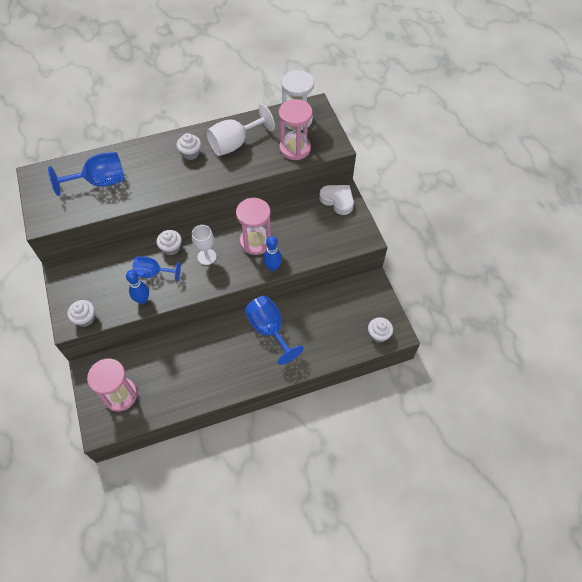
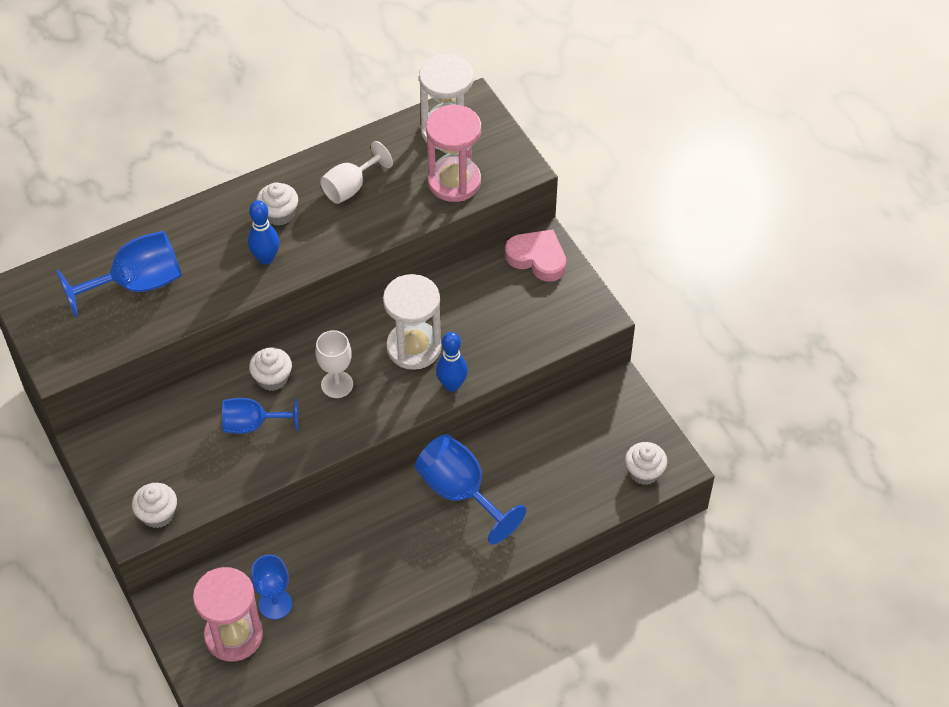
camera: 10 degrees left, 5 degrees down
blue bowling pin [126,270,149,304] -> blue bowling pin moved to [248,200,280,264]
white goblet [206,104,275,156] -> white goblet [320,141,393,204], size x0.65
pink hourglass [236,198,271,255] -> white hourglass [383,274,441,370]
white heart [319,185,354,215] -> pink heart [505,229,566,282]
none -> blue goblet [251,555,292,620]

